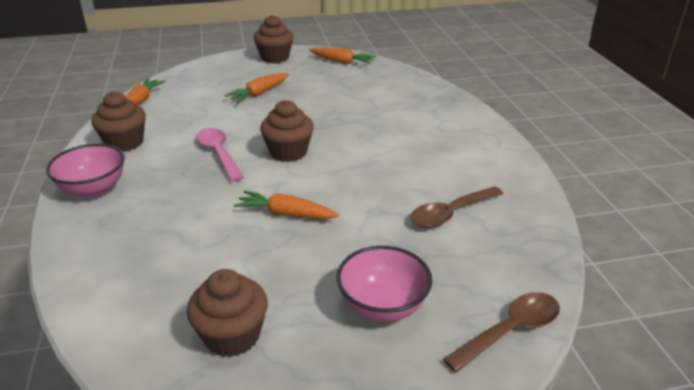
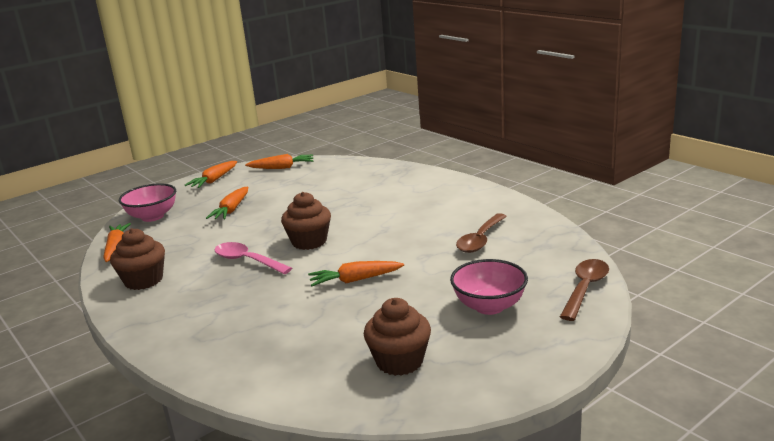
camera: 25 degrees left, 10 degrees down
pink bowl [46,144,125,198] -> pink bowl moved to [119,183,176,222]
brown cupcake [254,15,294,63] -> orange carrot [185,161,237,188]

